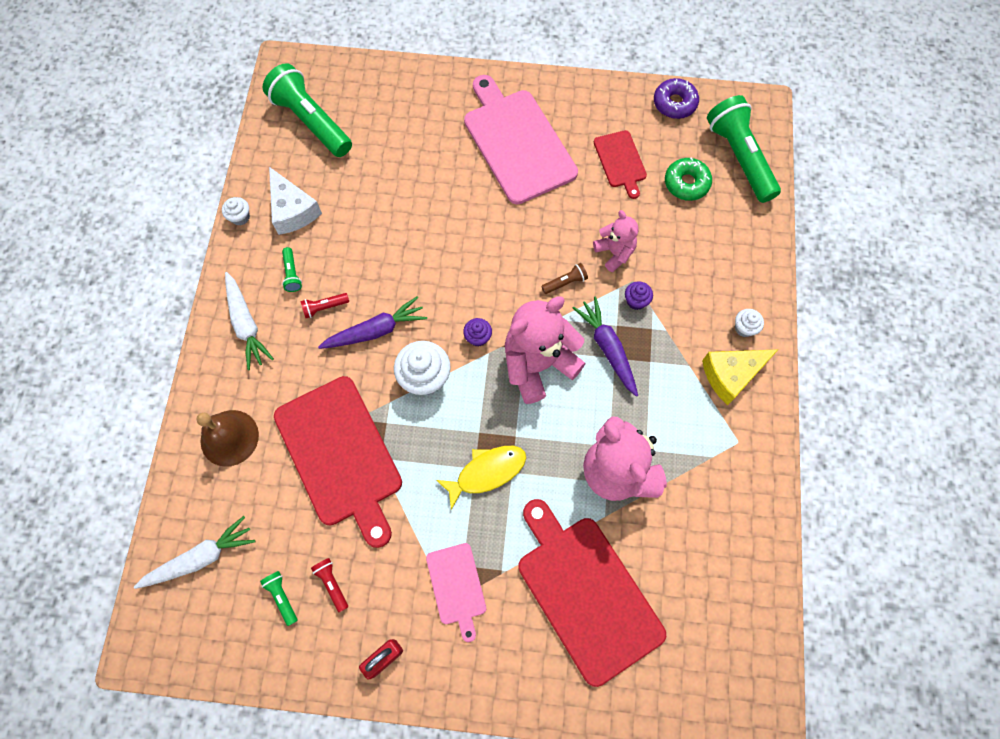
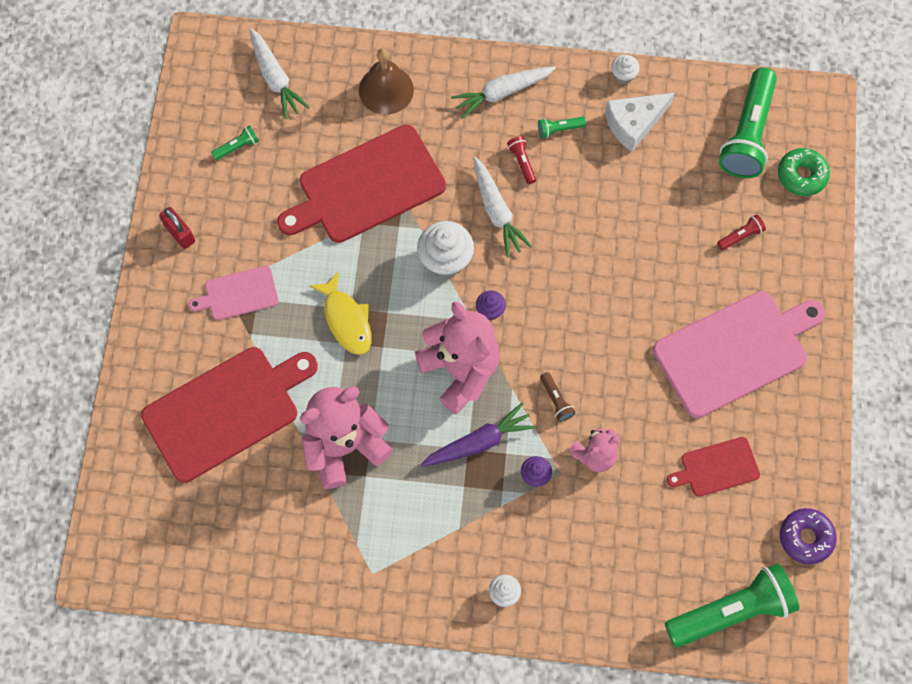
camera: 90 degrees right, 0 degrees up
green flashlight [263,63,352,157] -> green flashlight turned 150 degrees clockwise [719,68,777,178]
red flashlight [311,558,348,612] -> red flashlight moved to [717,214,766,250]
purple carrot [318,296,427,349] -> white carrot [473,157,533,257]
green donut [665,158,712,201] -> green donut moved to [778,148,830,196]
yellow cheese [702,349,779,405] -> none

